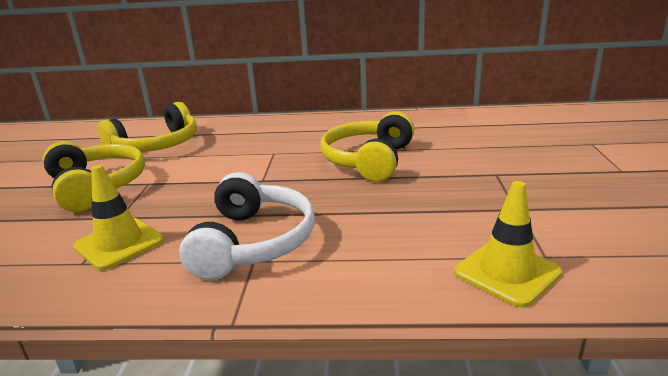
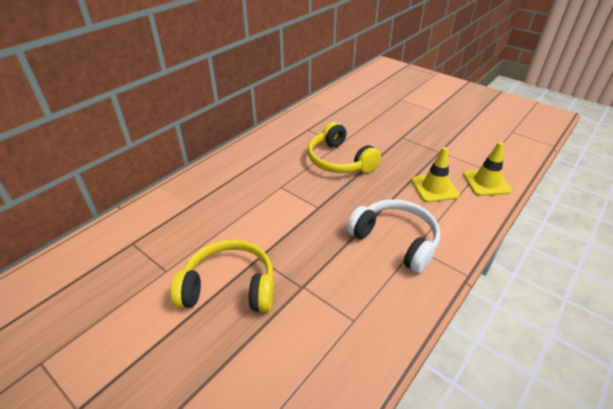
camera: 55 degrees left, 15 degrees up
yellow traffic cone [73,165,164,270] -> yellow traffic cone moved to [411,147,460,202]
yellow headphones [98,102,197,152] -> none

